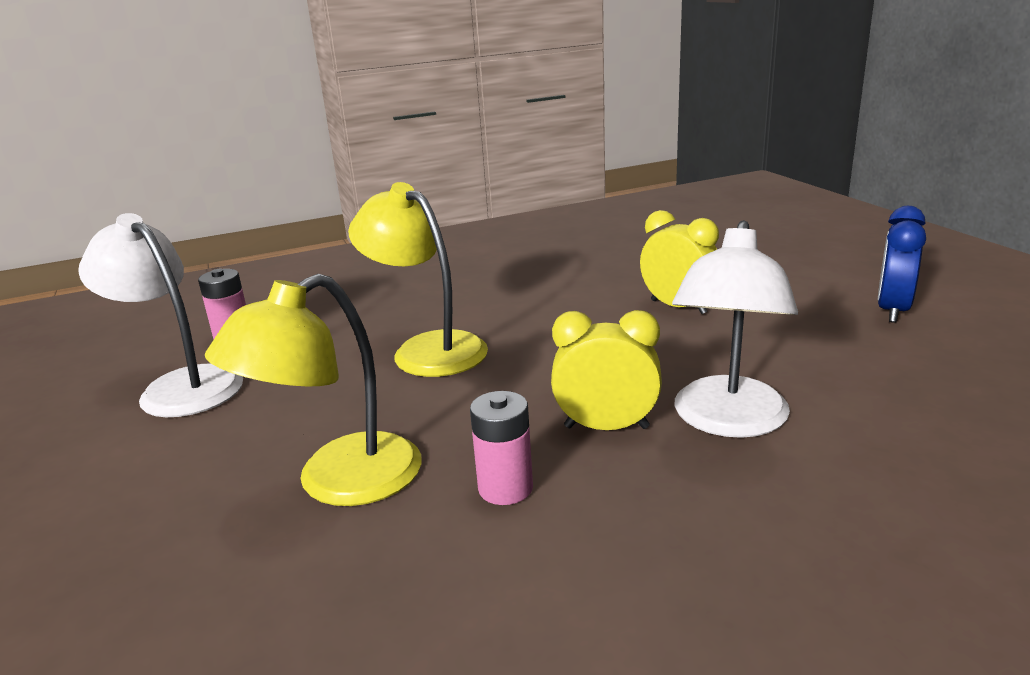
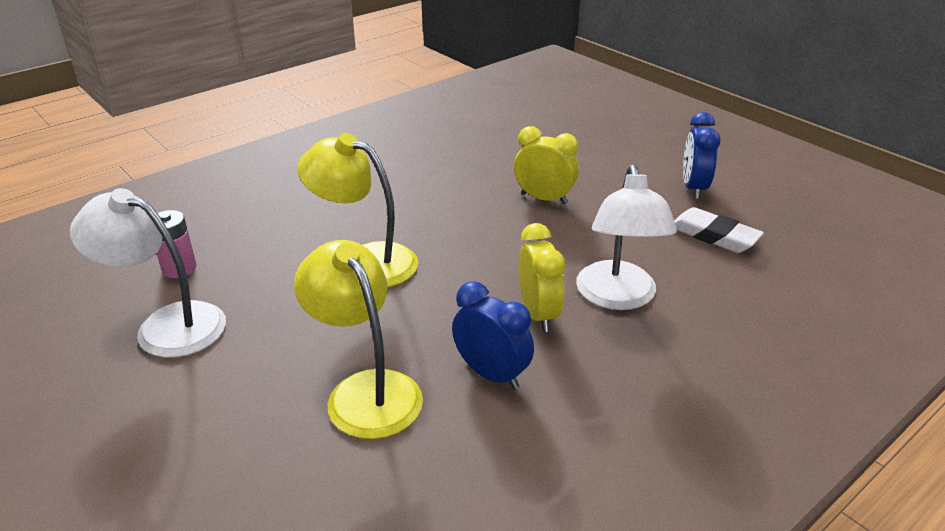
camera: 20 degrees left, 10 degrees up
yellow lamp [205,274,422,506] -> yellow lamp turned 120 degrees clockwise [294,240,423,439]
pink battery [470,391,533,505] -> blue clock [452,281,534,389]
yellow clock [551,310,662,430] -> yellow clock turned 90 degrees clockwise [518,223,565,332]
none -> white eraser [674,207,764,253]

